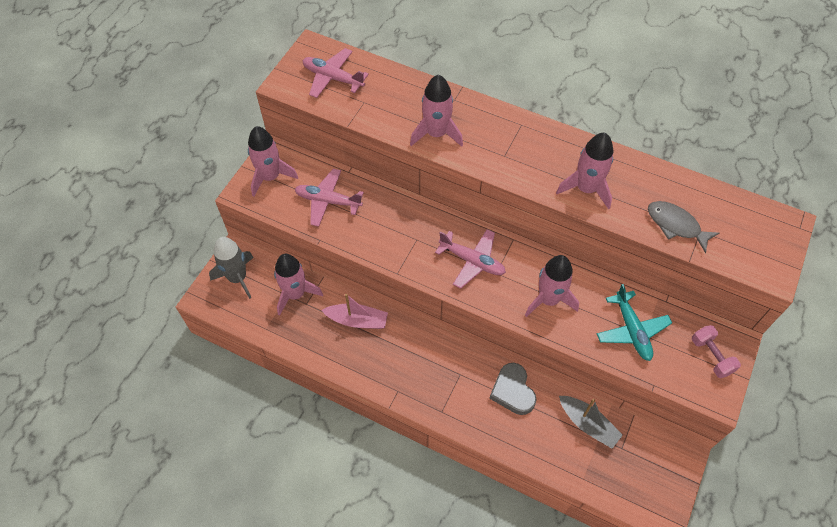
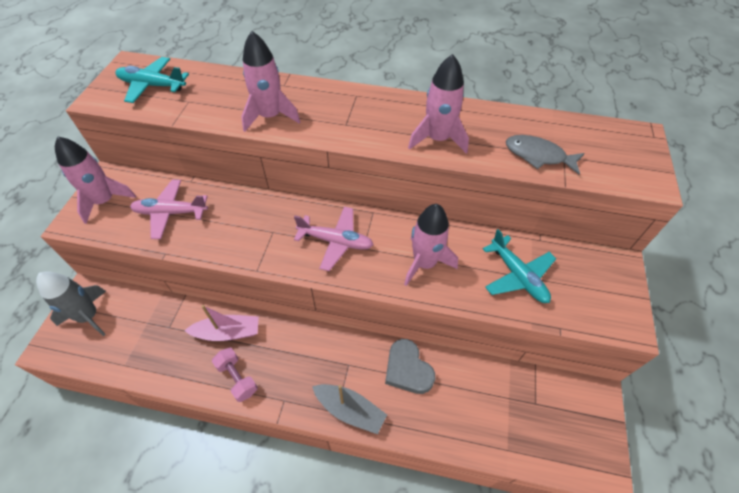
camera: 15 degrees left, 5 degrees down
pink rocket [274,254,323,316] -> none
pink plane [303,48,369,98] -> turquoise plane [115,57,189,103]
grey boat [559,396,623,449] -> grey boat moved to [312,384,387,434]
pink dumbbell [692,325,741,378] -> pink dumbbell moved to [212,347,258,402]

